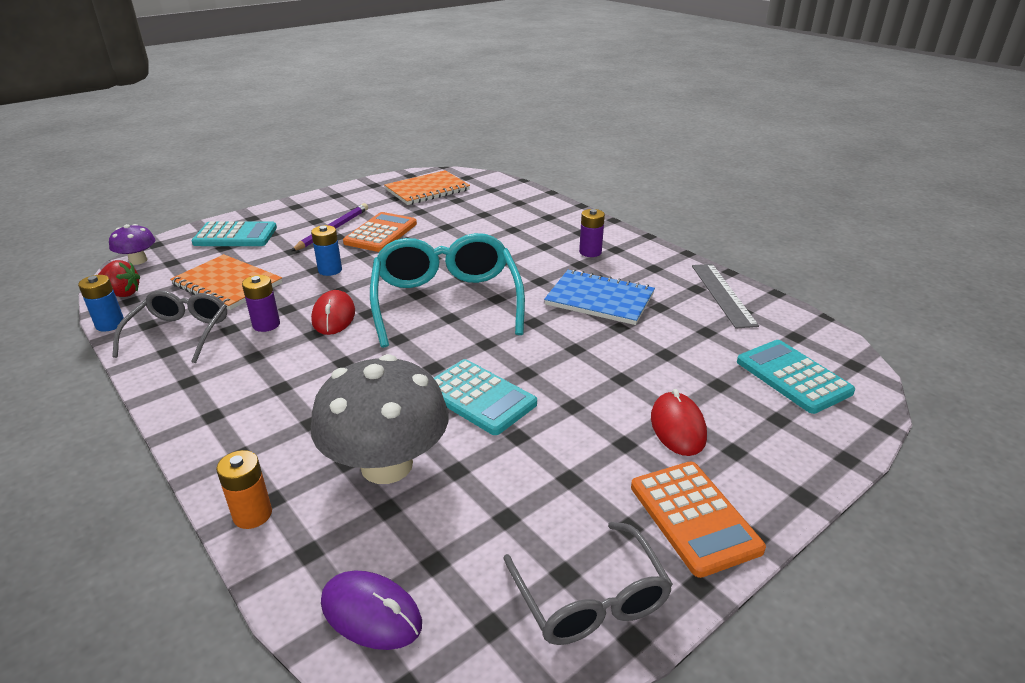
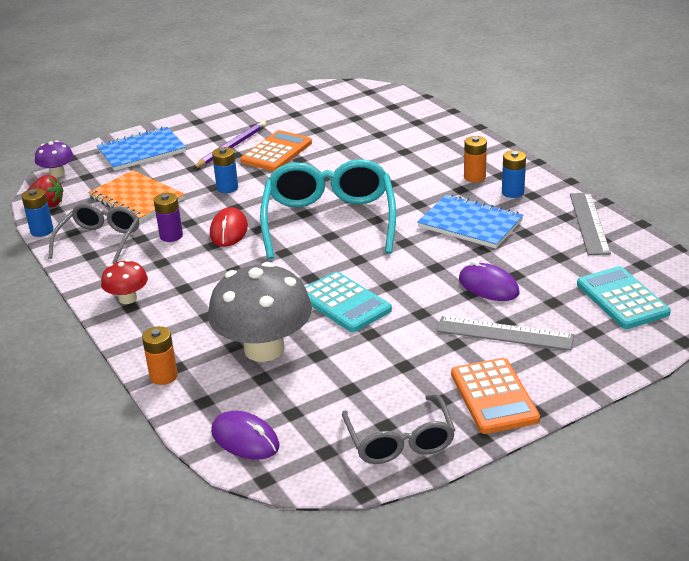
camera: 10 degrees right, 0 degrees up
turquoise calculator [191,221,277,246] -> blue notebook [97,127,186,171]
orange notebook [384,170,470,205] -> none
purple battery [579,209,605,257] -> orange battery [464,136,487,182]
red mouse [651,389,707,456] -> grey ruler [436,316,574,351]
none -> red mushroom [101,259,148,304]
none -> purple mouse [459,261,519,301]
none -> blue battery [502,150,526,198]

